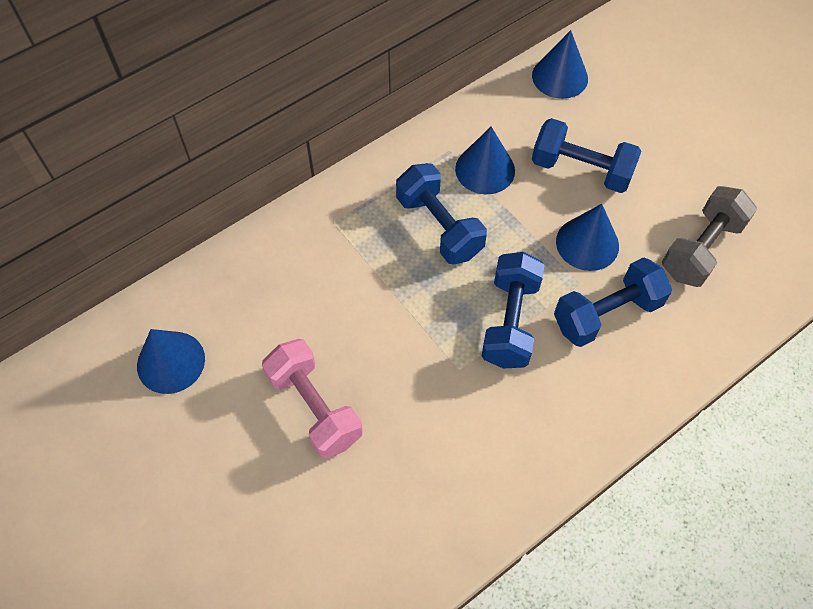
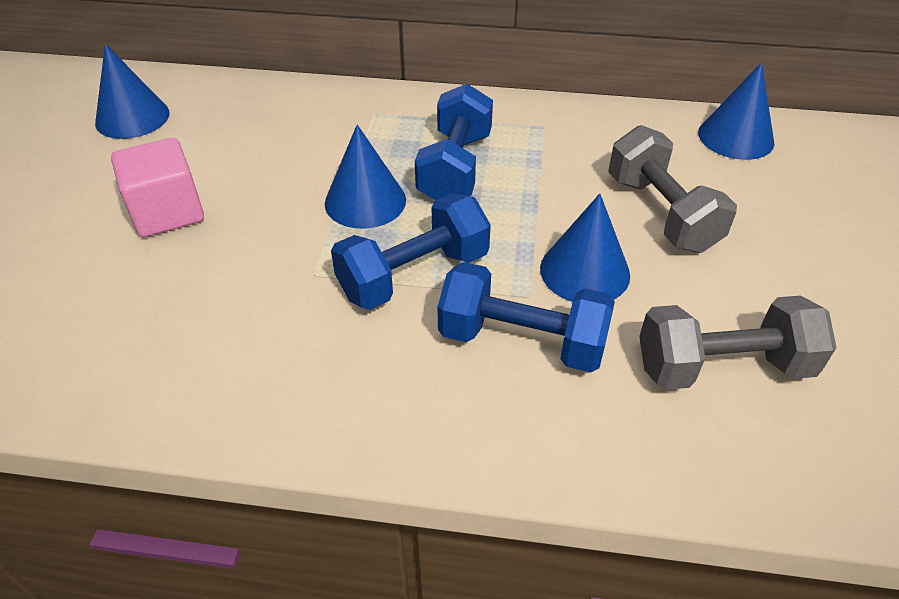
camera: 45 degrees right, 15 degrees down
pink dumbbell [262,339,363,459] -> pink cube [111,138,204,237]
blue cone [455,127,515,194] -> blue cone moved to [325,124,406,229]
blue dumbbell [532,118,642,193] -> grey dumbbell [608,125,737,253]

